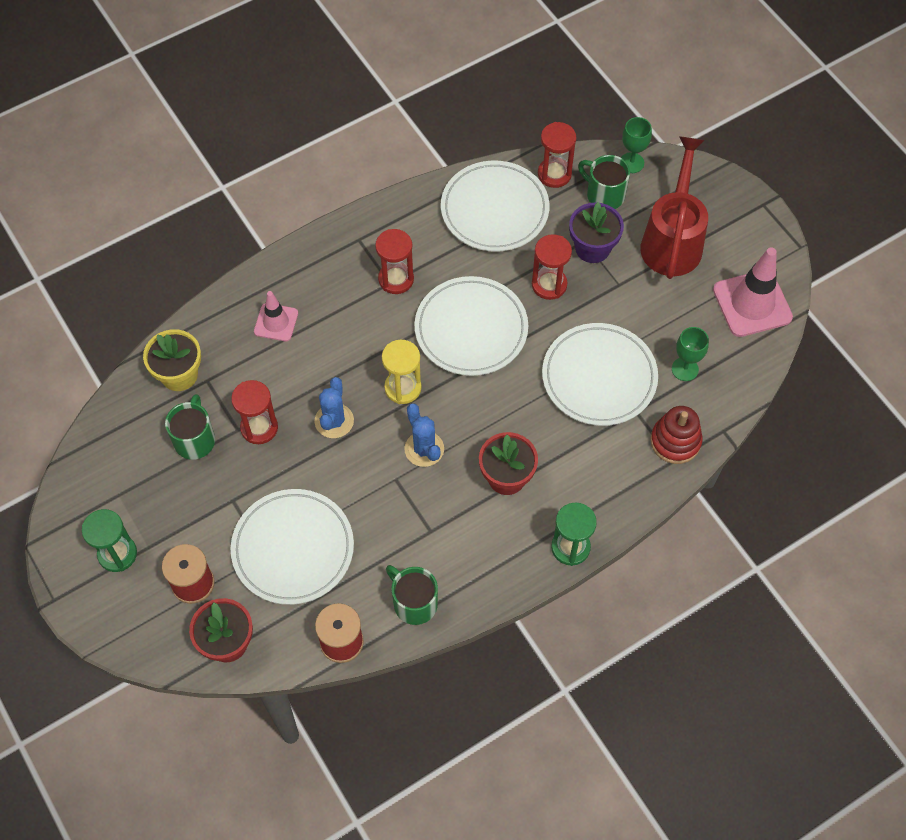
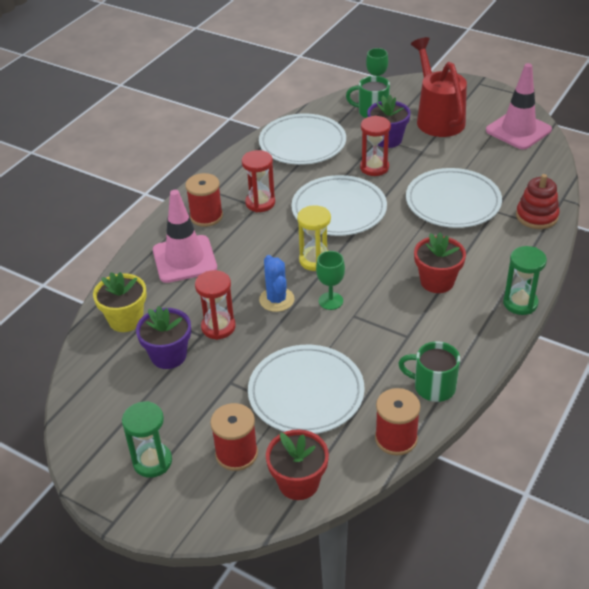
camera: 25 degrees left, 20 degrees down
green mug [165,394,215,460] -> purple flower pot [136,306,191,369]
pink traffic cone [254,291,298,341] -> pink traffic cone [153,190,217,283], size x1.71
blue cactus [404,403,444,467] -> none
red hourglass [538,122,576,188] -> none
green goblet [672,327,709,381] -> green goblet moved to [316,251,345,310]
none -> red spool [185,173,223,227]

